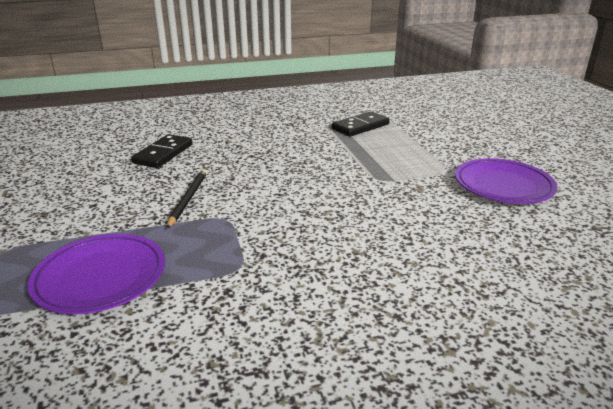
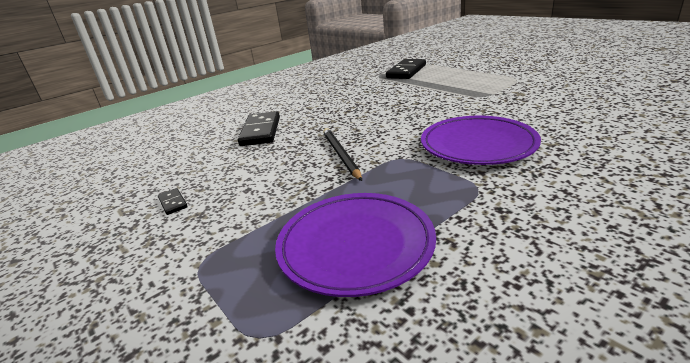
camera: 20 degrees left, 0 degrees up
purple plate [455,158,557,204] -> purple plate moved to [421,116,541,165]
none -> black domino [158,188,188,215]

